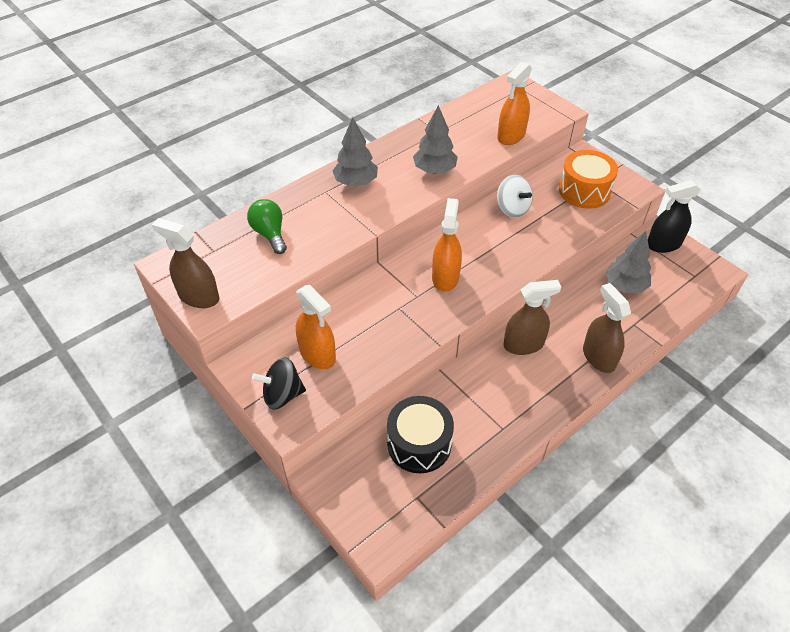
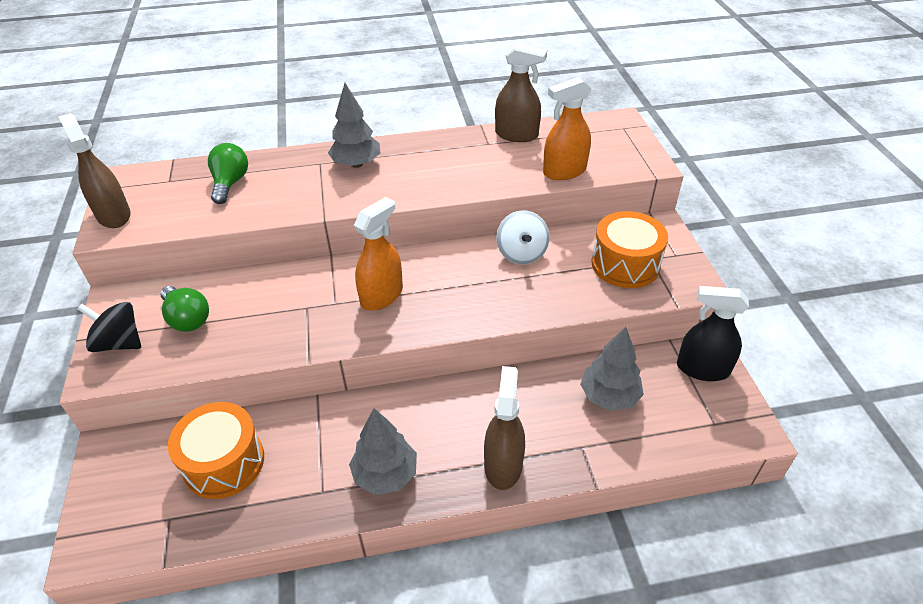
camera: 30 degrees right, 5 degrees down
orange spray bottle [296,285,336,369] -> green light bulb [160,286,209,332]
black drum [387,396,454,473] -> orange drum [168,402,264,499]
grey tree [413,105,458,174] -> grey tree moved to [349,408,417,495]
brown spray bottle [503,280,561,355] -> brown spray bottle moved to [495,43,547,142]

